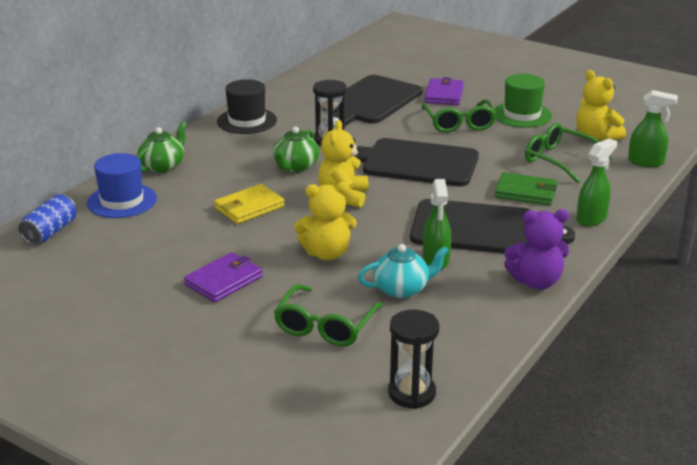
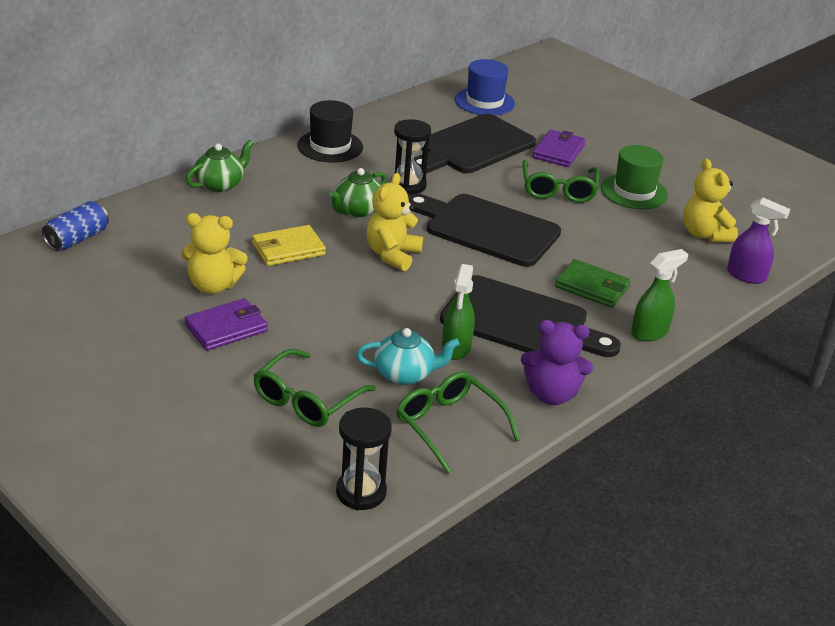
camera: 10 degrees right, 5 degrees up
blue hat [87,153,157,218] -> blue hat moved to [455,59,515,116]
yellow teddy bear [294,182,357,260] -> yellow teddy bear moved to [181,213,247,294]
green glasses [525,123,612,183] -> green glasses moved to [396,372,520,474]
green spray bottle [628,90,678,167] -> purple spray bottle [727,198,790,284]

